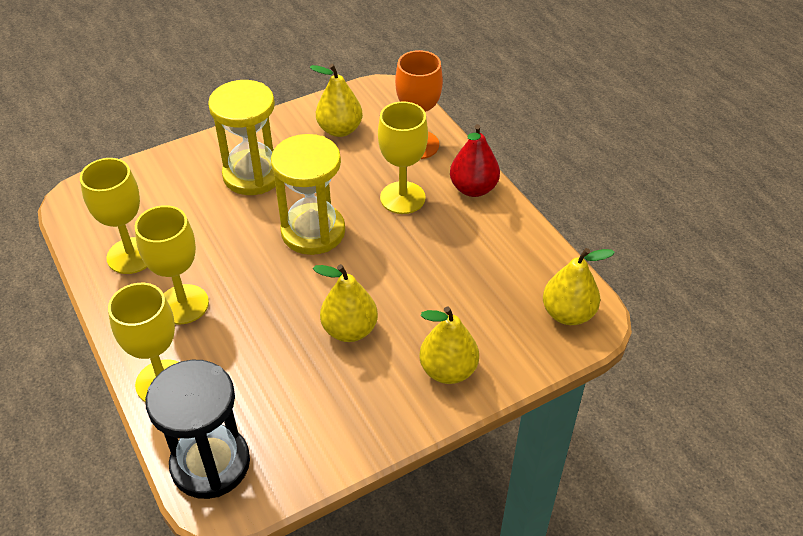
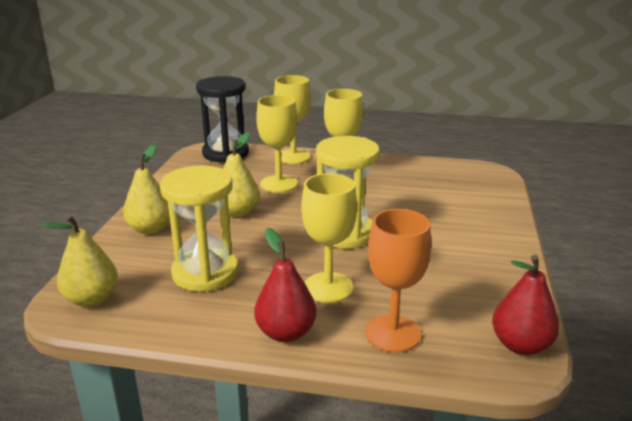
camera: 130 degrees right, 20 degrees down
yellow goblet [80,158,147,274] -> yellow goblet moved to [256,95,298,192]
yellow hourglass [208,80,276,195] -> yellow hourglass moved to [160,165,239,292]
yellow pear [310,64,363,137] -> none
none -> red pear [492,255,560,355]

